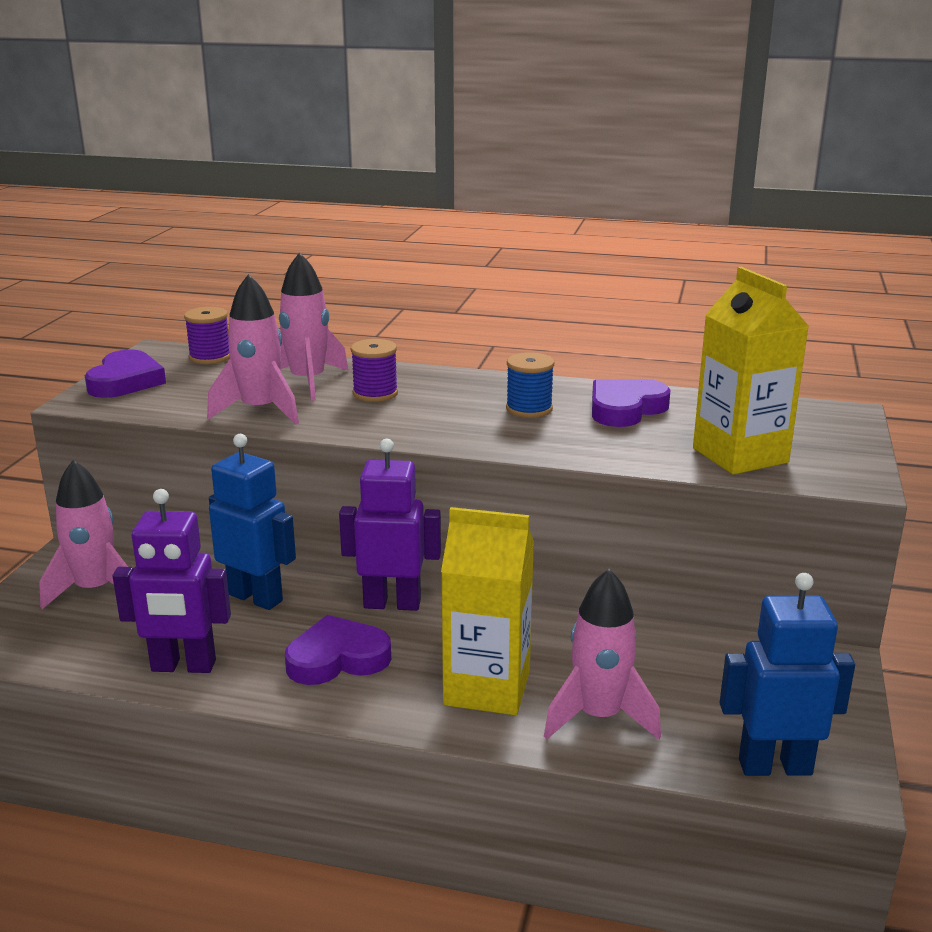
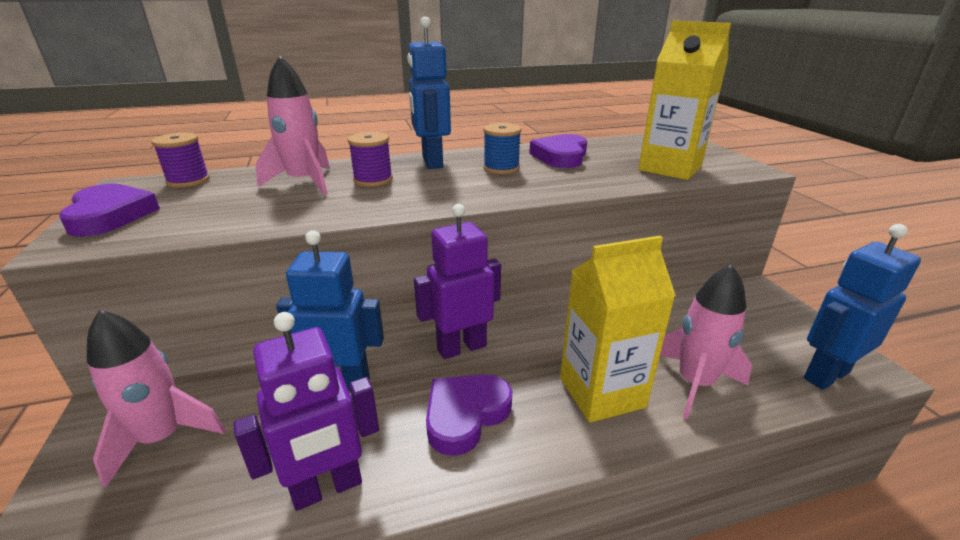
camera: 30 degrees left, 5 degrees up
pink rocket [207,274,299,425] -> none
none -> blue robot [407,17,451,169]

